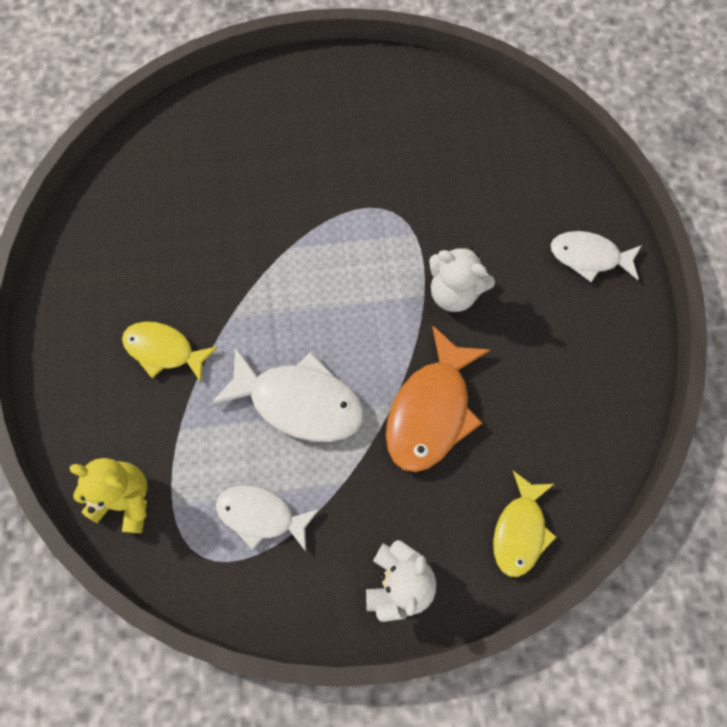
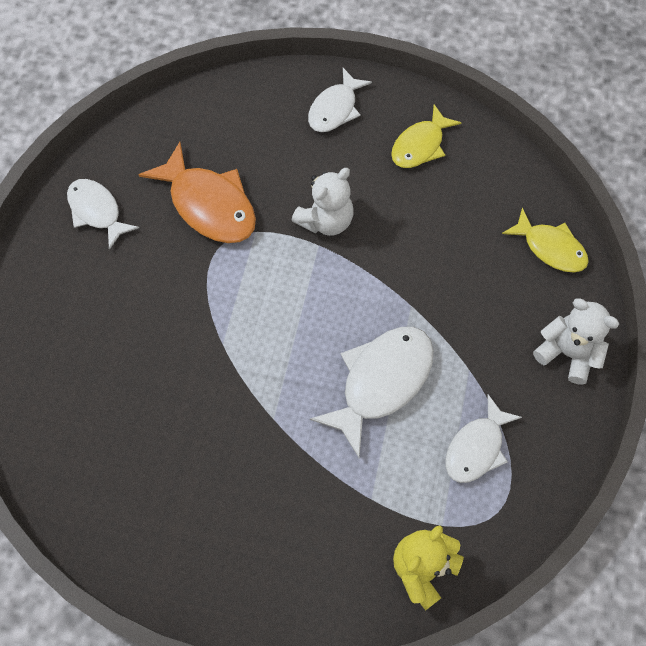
camera: 70 degrees left, 5 degrees down
yellow fish [122,322,218,383] -> yellow fish moved to [391,104,461,168]
orange fish [386,326,491,472] -> orange fish moved to [138,142,256,243]
none -> white fish [67,179,139,250]

